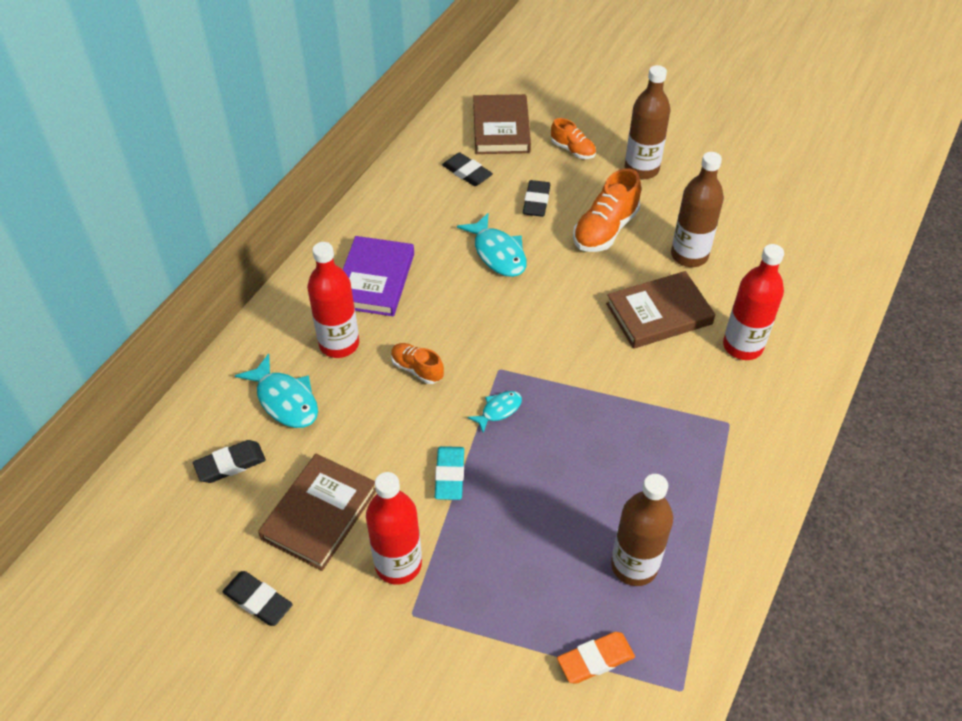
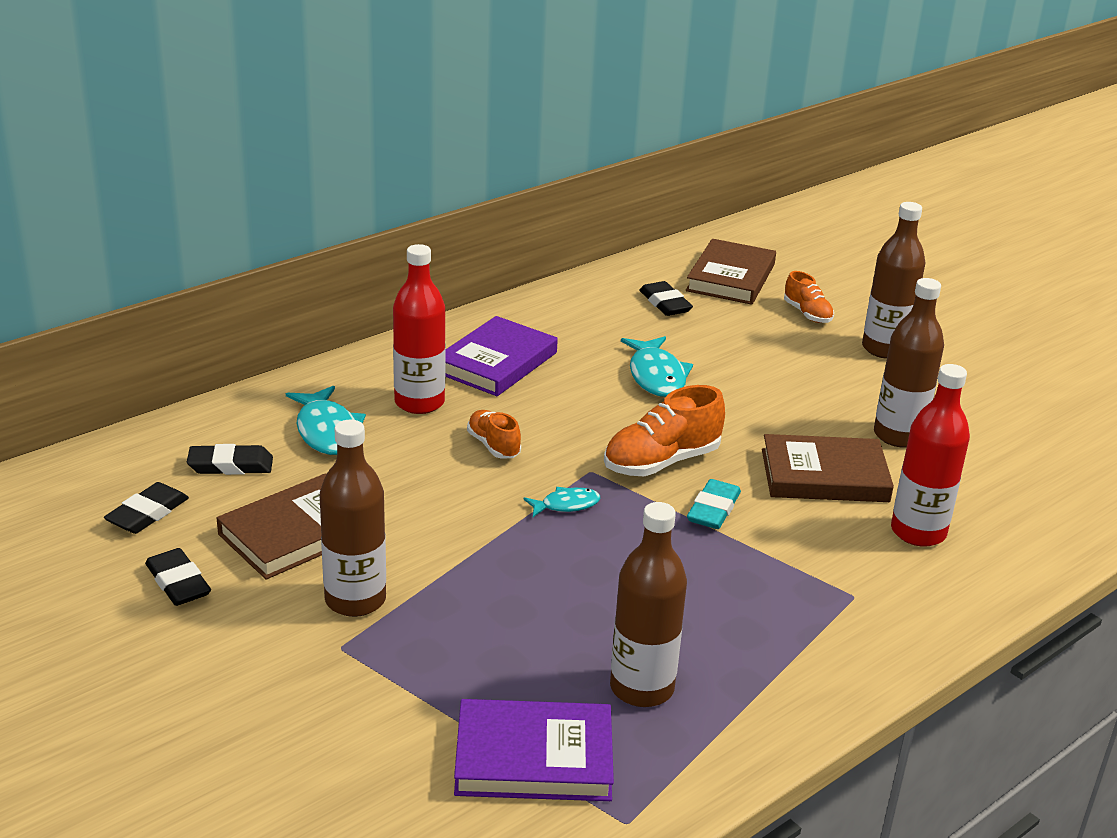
camera: 20 degrees right, 20 degrees down
red bottle [366,472,422,585] -> brown bottle [320,420,386,617]
turquoise eraser [435,446,464,500] -> turquoise eraser moved to [687,479,741,529]
black eraser [523,180,550,217] -> black eraser moved to [104,482,189,534]
orange eraser [557,632,635,683] -> purple book [454,699,614,801]
orange shoe [573,168,641,252] -> orange shoe moved to [604,385,725,476]

